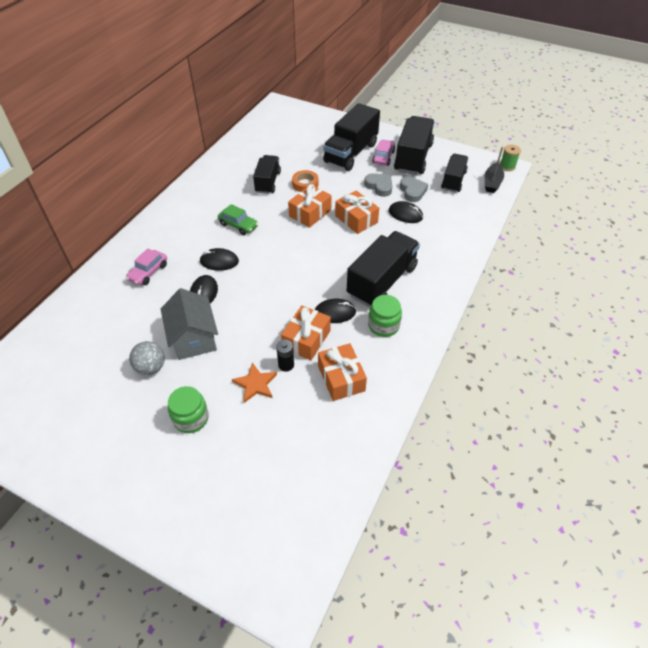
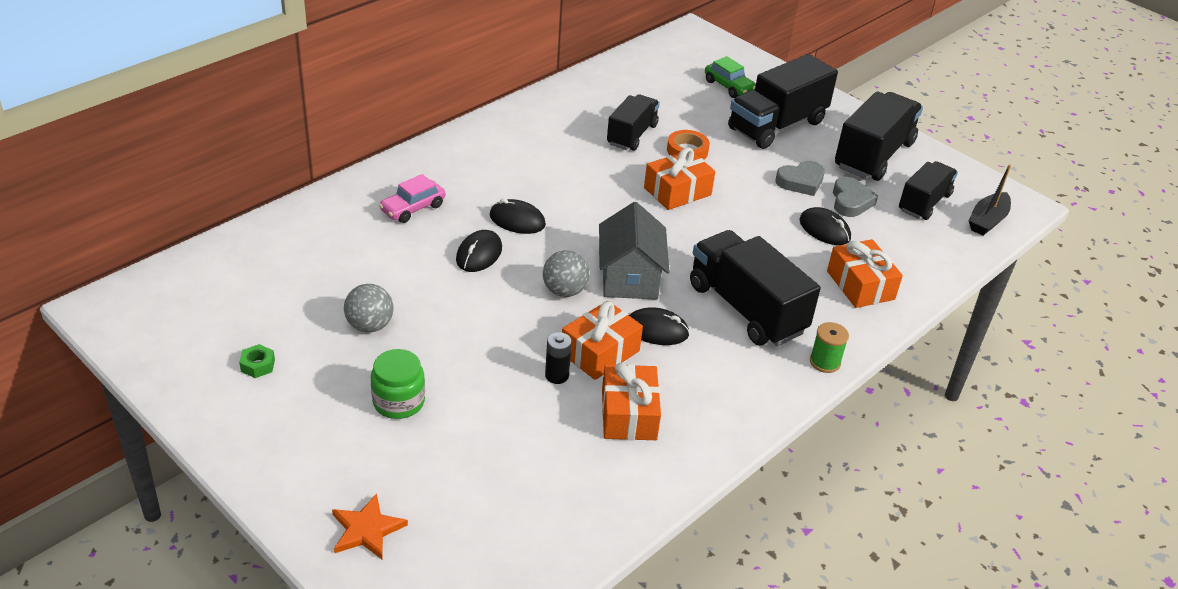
camera: 15 degrees right, 10 degrees down
grey house [161,288,218,360] -> grey house moved to [599,202,670,300]
green car [218,204,258,235] -> green car moved to [705,56,756,98]
orange star [232,362,277,403] -> orange star moved to [332,493,408,559]
orange gift [335,190,379,234] -> orange gift moved to [827,239,903,308]
black truck [347,231,420,307] -> black truck turned 90 degrees counterclockwise [690,230,821,346]
grey heart [364,173,392,197] -> grey heart turned 90 degrees clockwise [775,161,825,196]
green jar [368,295,402,337] -> none
pink car [372,140,395,166] -> none
green spool [500,145,521,171] -> green spool moved to [810,322,849,373]
none -> green nut [239,344,275,378]
none -> grey ball [543,250,589,297]

